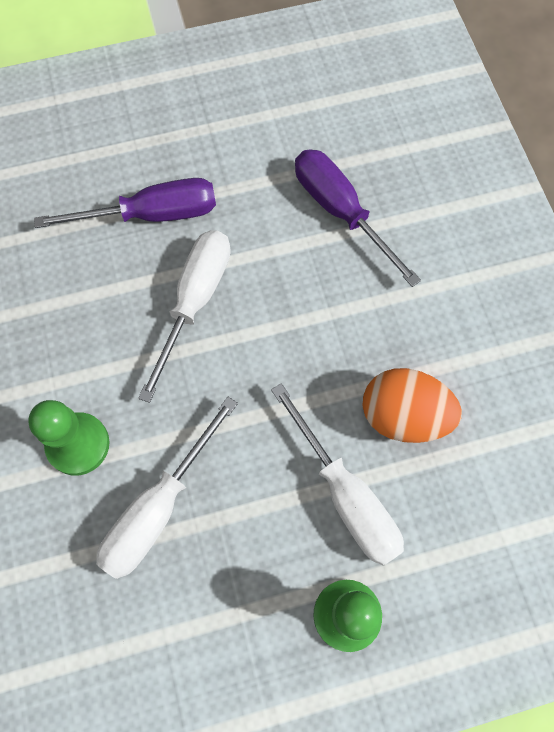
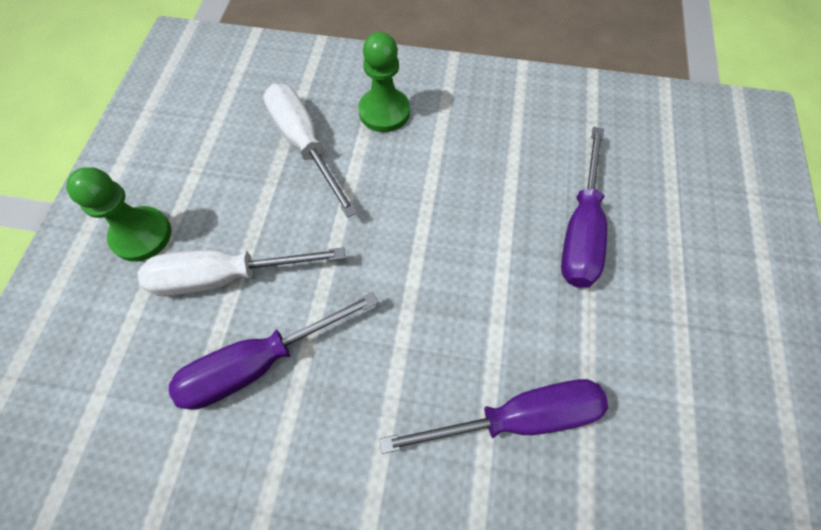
camera: 115 degrees right, 5 degrees down
white screwdriver [138,230,231,403] -> none
orange egg [362,368,462,443] -> purple screwdriver [169,292,379,410]

